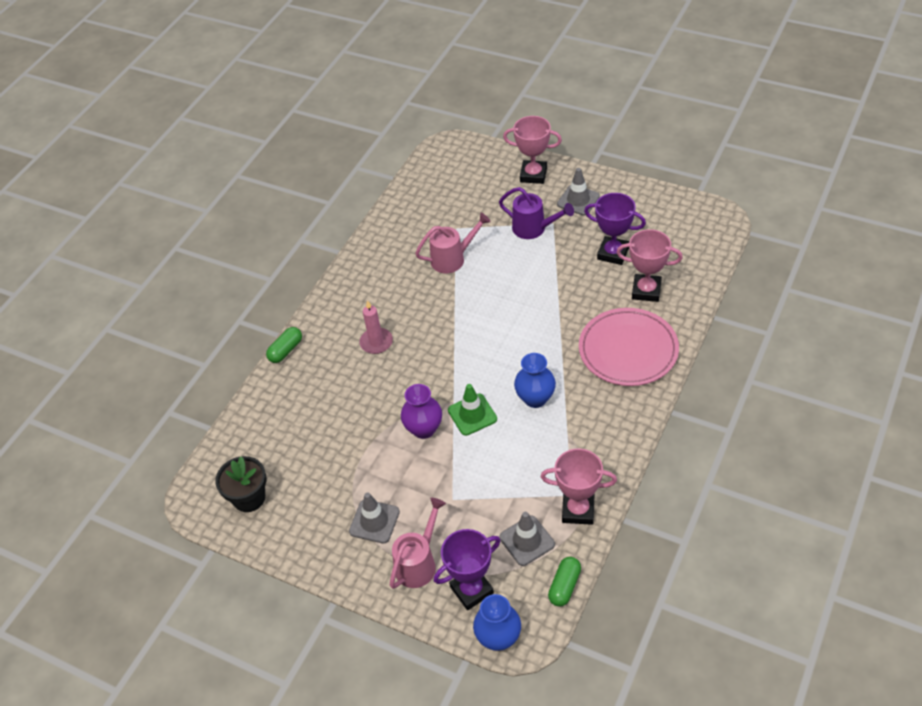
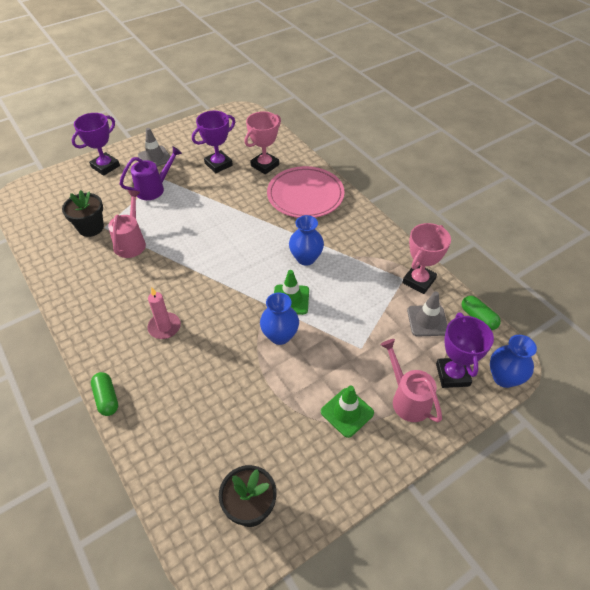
camera: 65 degrees left, 0 degrees up
grey traffic cone [349,492,400,543] -> green traffic cone [321,385,374,438]
purple vase [401,384,442,439] -> blue vase [260,293,299,345]
pink trophy [503,116,562,184] -> purple trophy [72,113,120,176]
none -> black flower pot [62,190,104,237]

